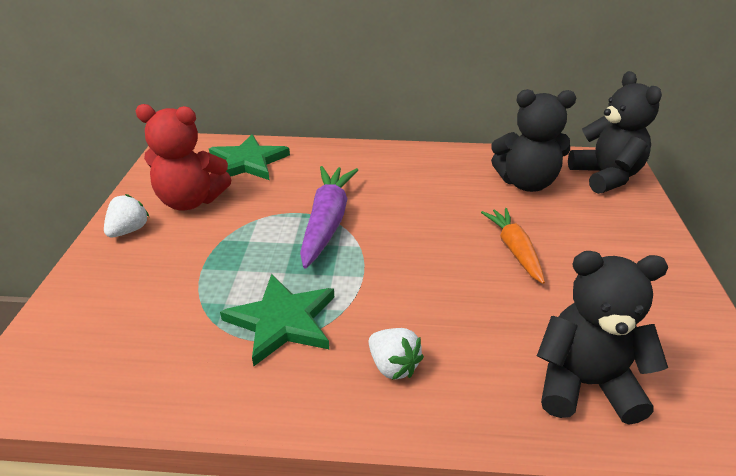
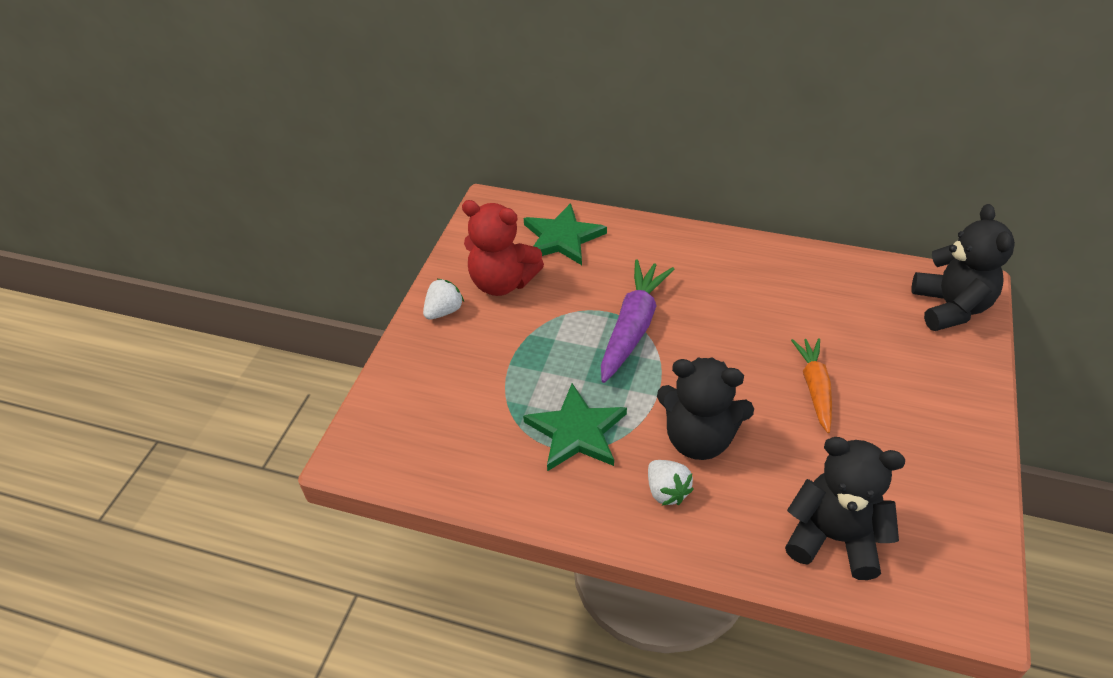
camera: 15 degrees right, 10 degrees up
black teddy bear [491,89,577,192] -> black teddy bear moved to [657,357,754,460]

